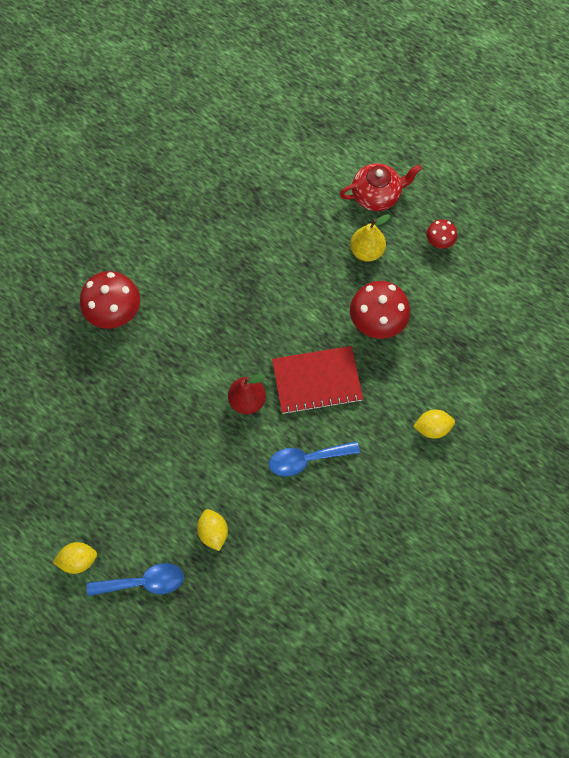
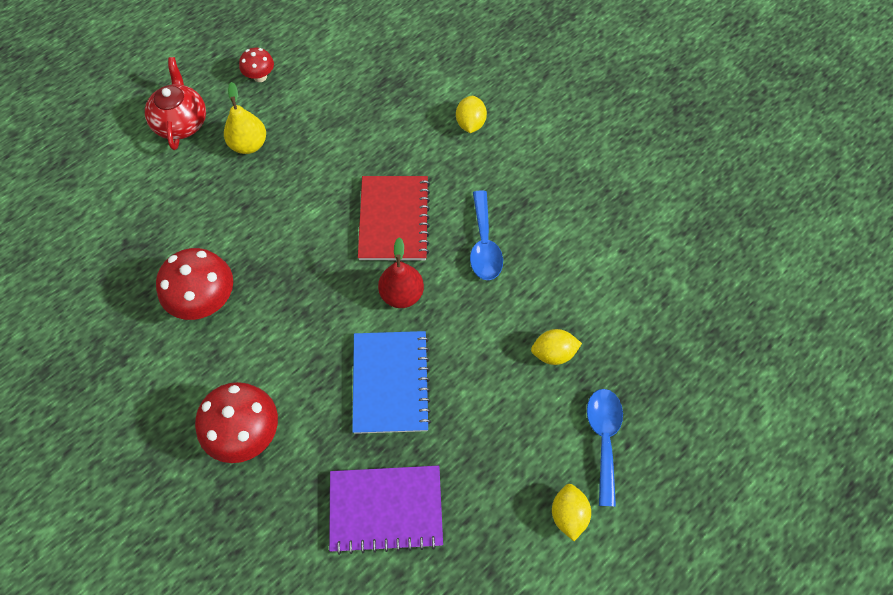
camera: 80 degrees left, 5 degrees down
red mushroom [350,281,410,339] -> red mushroom moved to [156,248,233,320]
none -> purple notebook [329,466,443,555]
none -> blue notebook [352,331,431,434]

